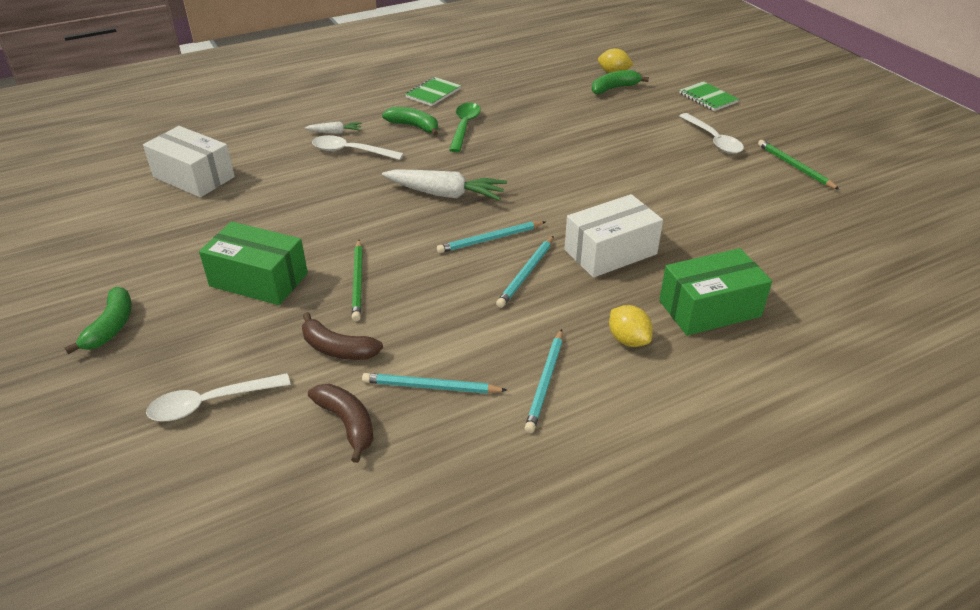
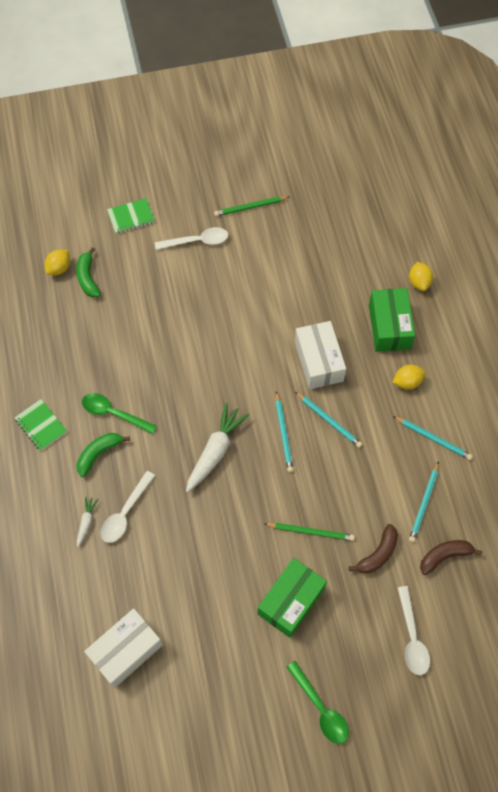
camera: 75 degrees left, 25 degrees up
green banana [64,287,132,354] -> green spoon [287,661,349,744]
none -> yellow lemon [409,262,433,291]

